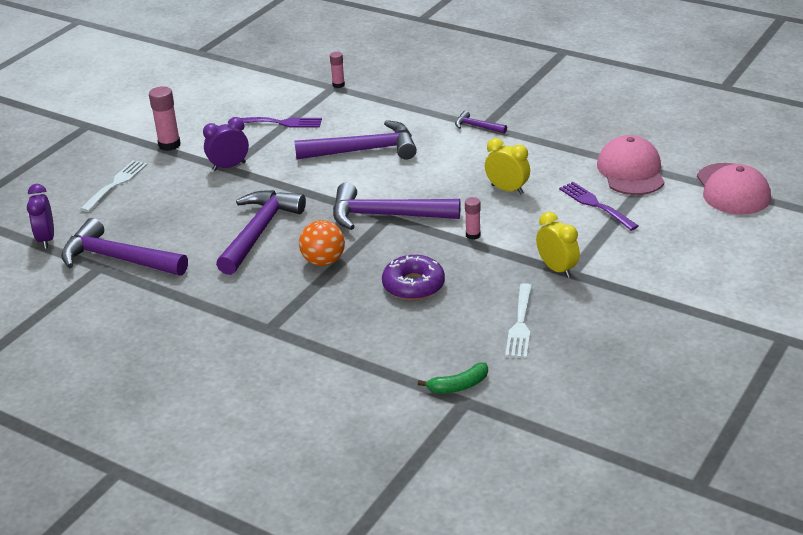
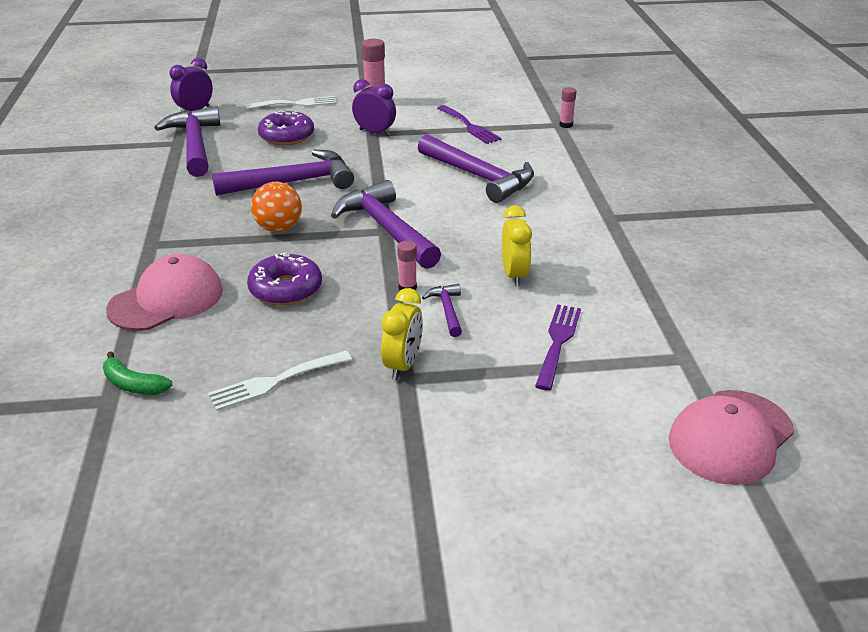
camera: 50 degrees right, 0 degrees up
purple hammer [455,110,507,134] -> purple hammer moved to [422,284,462,337]
pink cap [597,135,664,195] -> pink cap moved to [106,254,223,331]
none -> purple donut [258,110,314,145]

